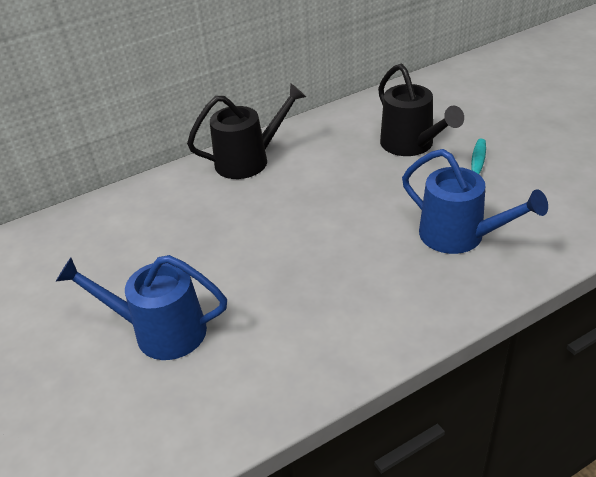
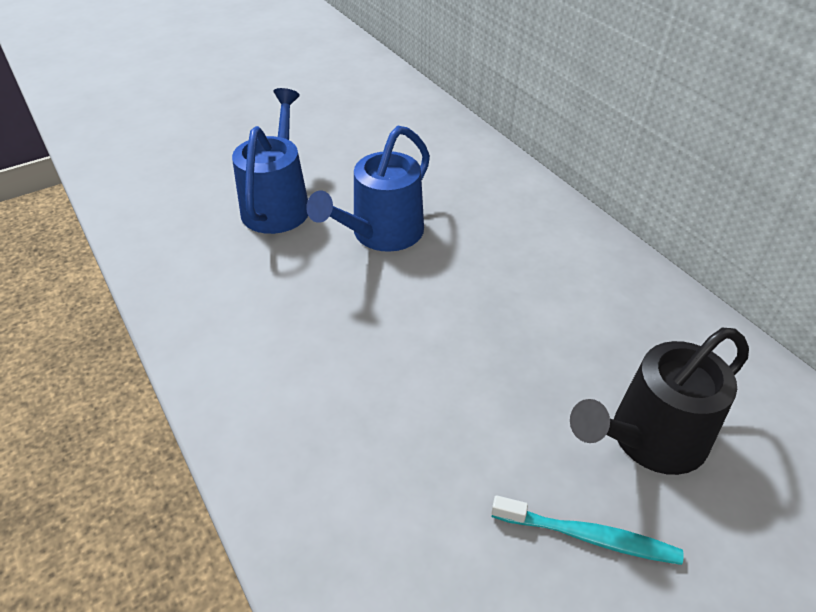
camera: 85 degrees right, 5 degrees up
black watering can [187,83,306,179] -> none
blue watering can [402,149,548,254] -> blue watering can moved to [306,126,430,252]

